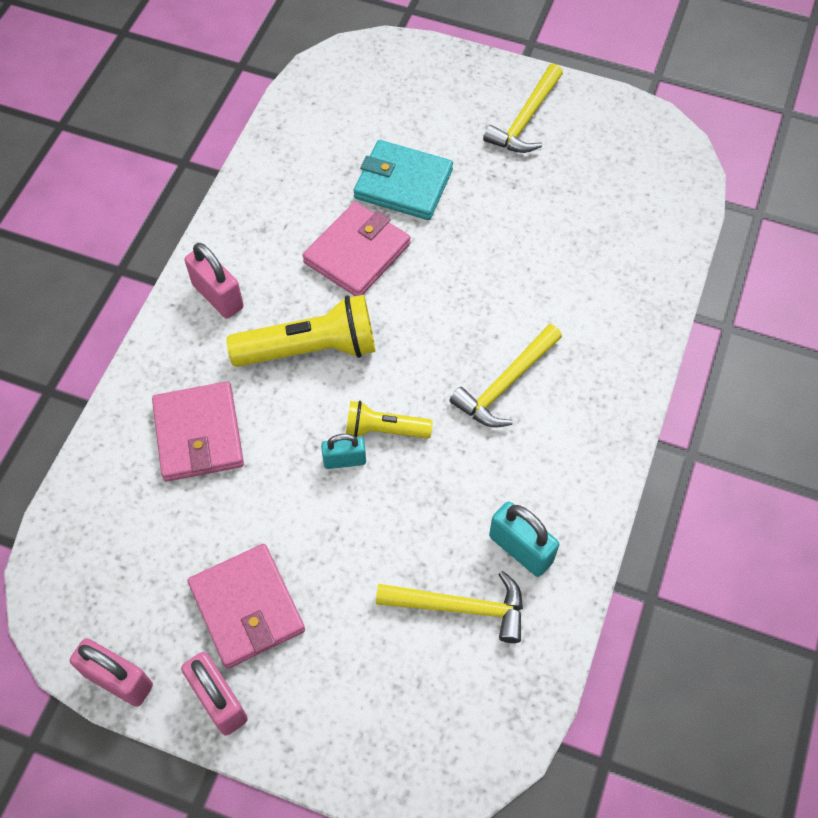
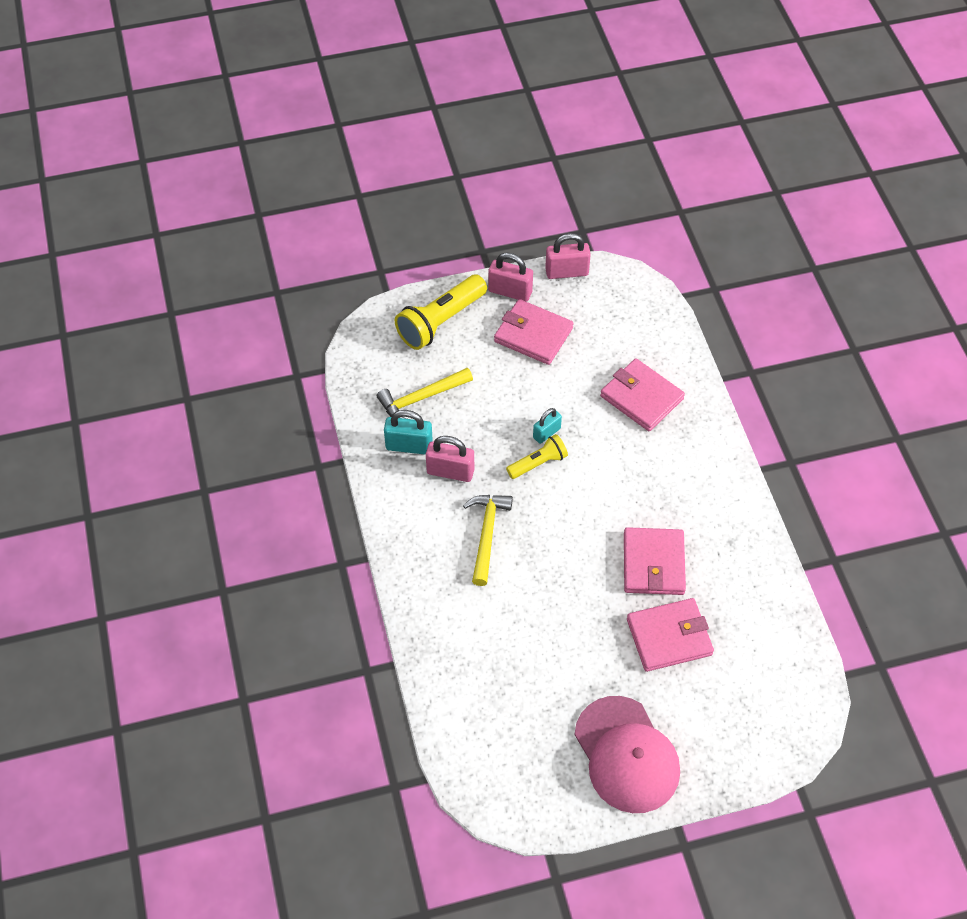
camera: 145 degrees right, 5 degrees down
pink padlock [185,243,244,319] -> pink padlock moved to [426,436,474,482]
yellow flashlight [226,295,376,367] -> yellow flashlight moved to [395,275,487,350]
turquoise wallet [353,140,453,220] -> pink wallet [627,598,714,672]
yellow hammer [483,64,563,153] -> pink cap [574,696,680,813]

